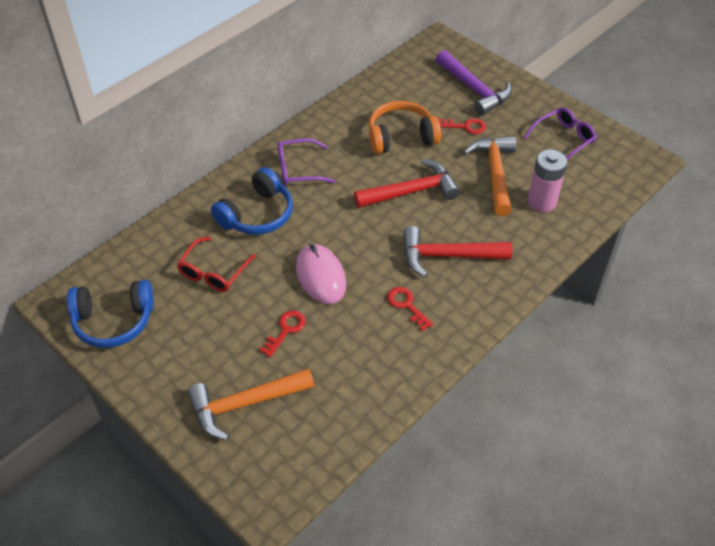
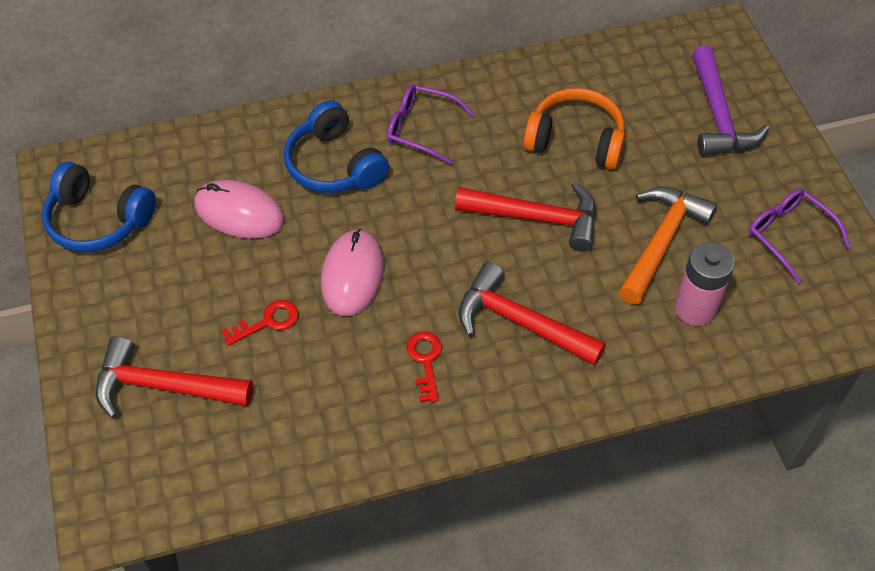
camera: 30 degrees right, 5 degrees up
red glasses [177,237,256,292] -> pink mouse [194,180,285,239]
orange hammer [187,368,314,440] -> red hammer [95,336,253,418]
blue headphones [211,167,293,235] -> blue headphones turned 75 degrees clockwise [284,100,389,193]
red key [437,118,486,134] -> none
purple glasses [524,107,596,160] -> purple glasses turned 120 degrees counterclockwise [749,189,851,284]

